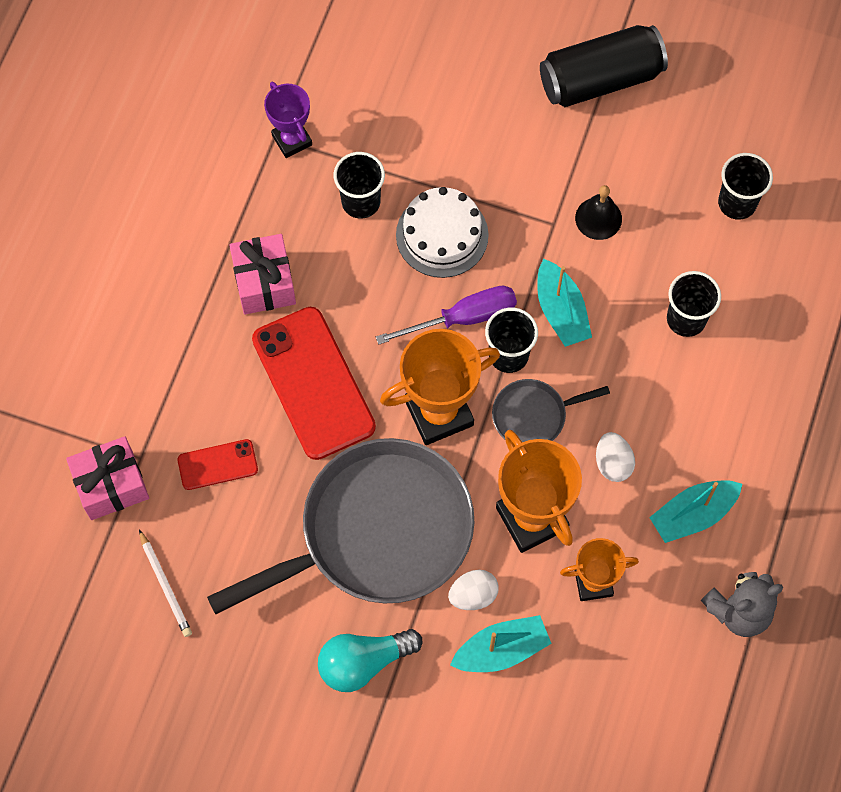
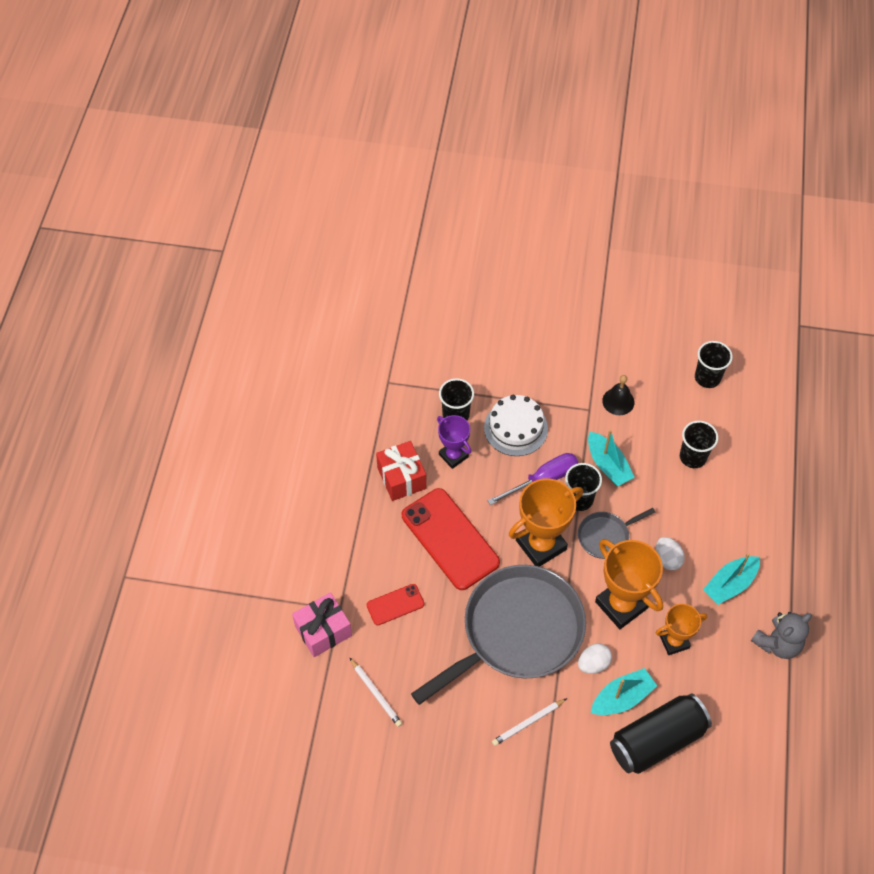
camera: 10 degrees left, 10 degrees down
pink gift [229,234,296,314] -> red gift [376,441,426,501]
purple trophy [264,82,312,158] -> purple trophy moved to [437,415,471,469]
turquoise light bulb [318,629,422,692] -> white pencil [492,698,567,746]
black can [540,25,668,107] -> black can moved to [610,693,712,774]

